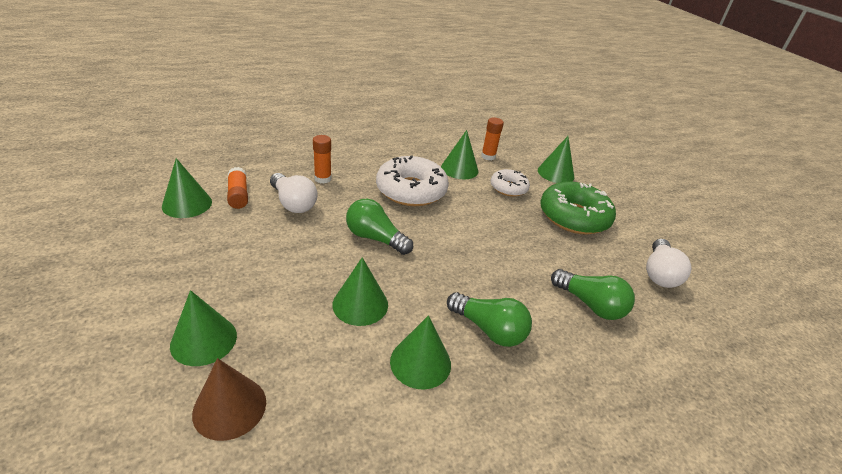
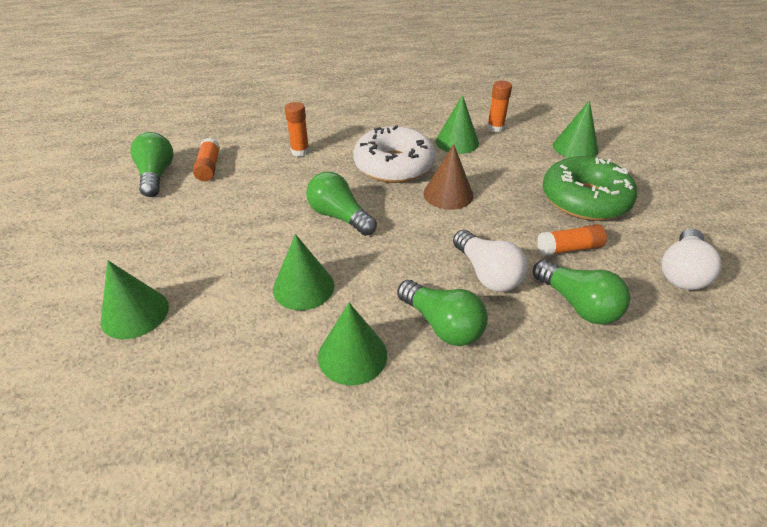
camera: 15 degrees right, 5 degrees up
green cone [162,158,212,218] -> green light bulb [130,132,173,197]
brown cone [192,358,266,441] -> brown cone moved to [424,144,473,210]
white light bulb [270,173,318,213] -> white light bulb moved to [453,230,528,292]
white donut [490,169,530,197] -> none
none -> orange glue stick [537,224,607,256]

